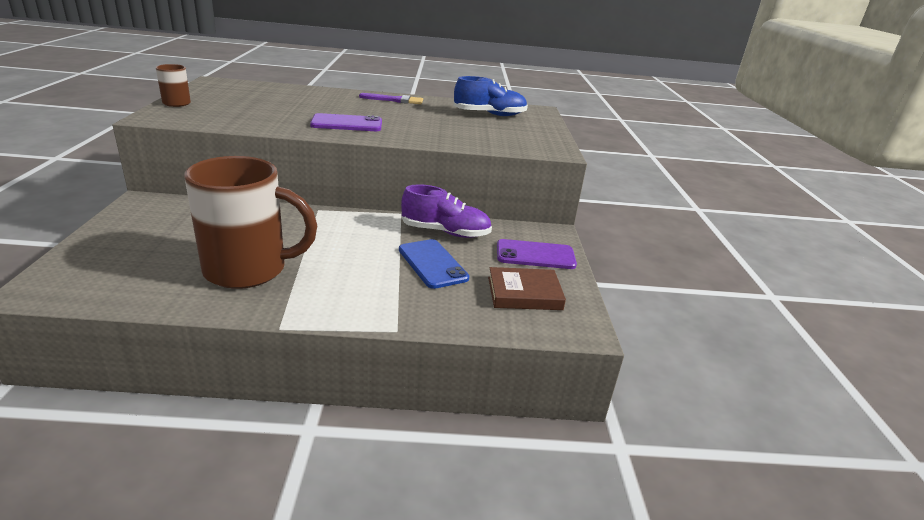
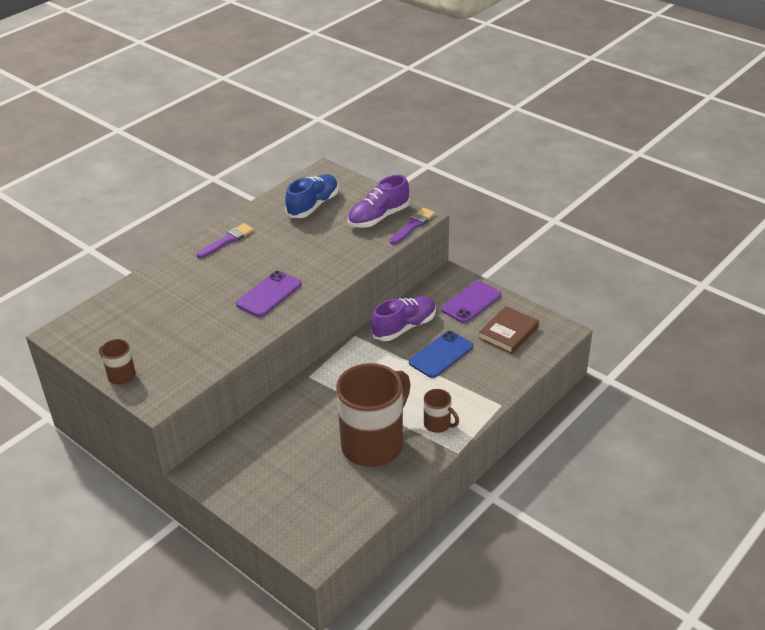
camera: 45 degrees left, 10 degrees up
blue phone [399,239,469,289] -> blue phone turned 60 degrees counterclockwise [409,331,473,378]
none -> purple shoe [348,175,410,228]
none -> purple brush [390,208,435,244]
none -> brown mug [424,389,459,433]

